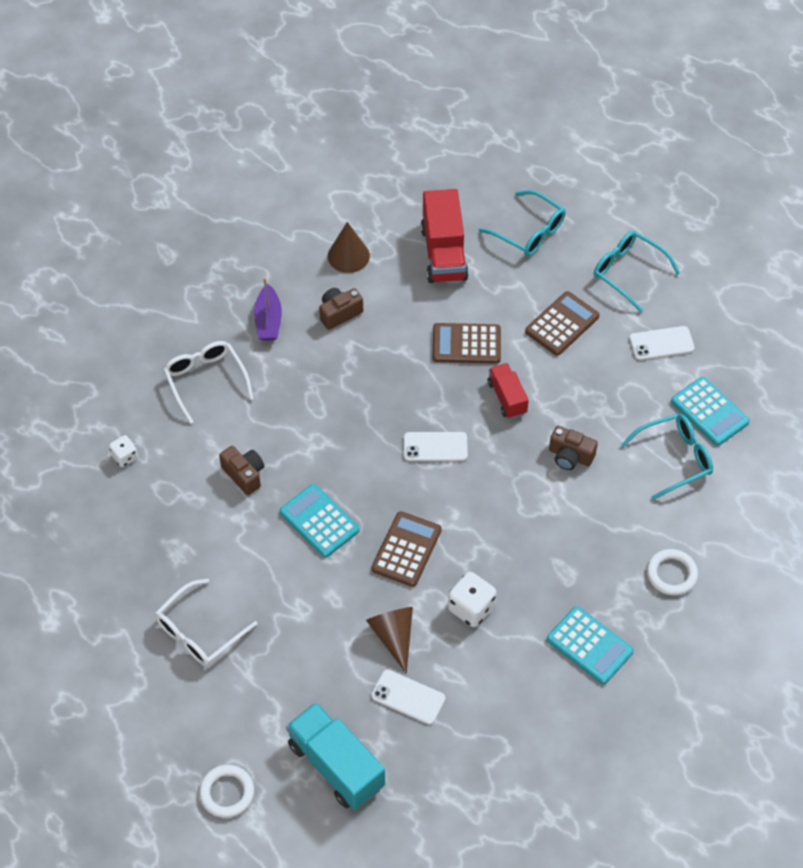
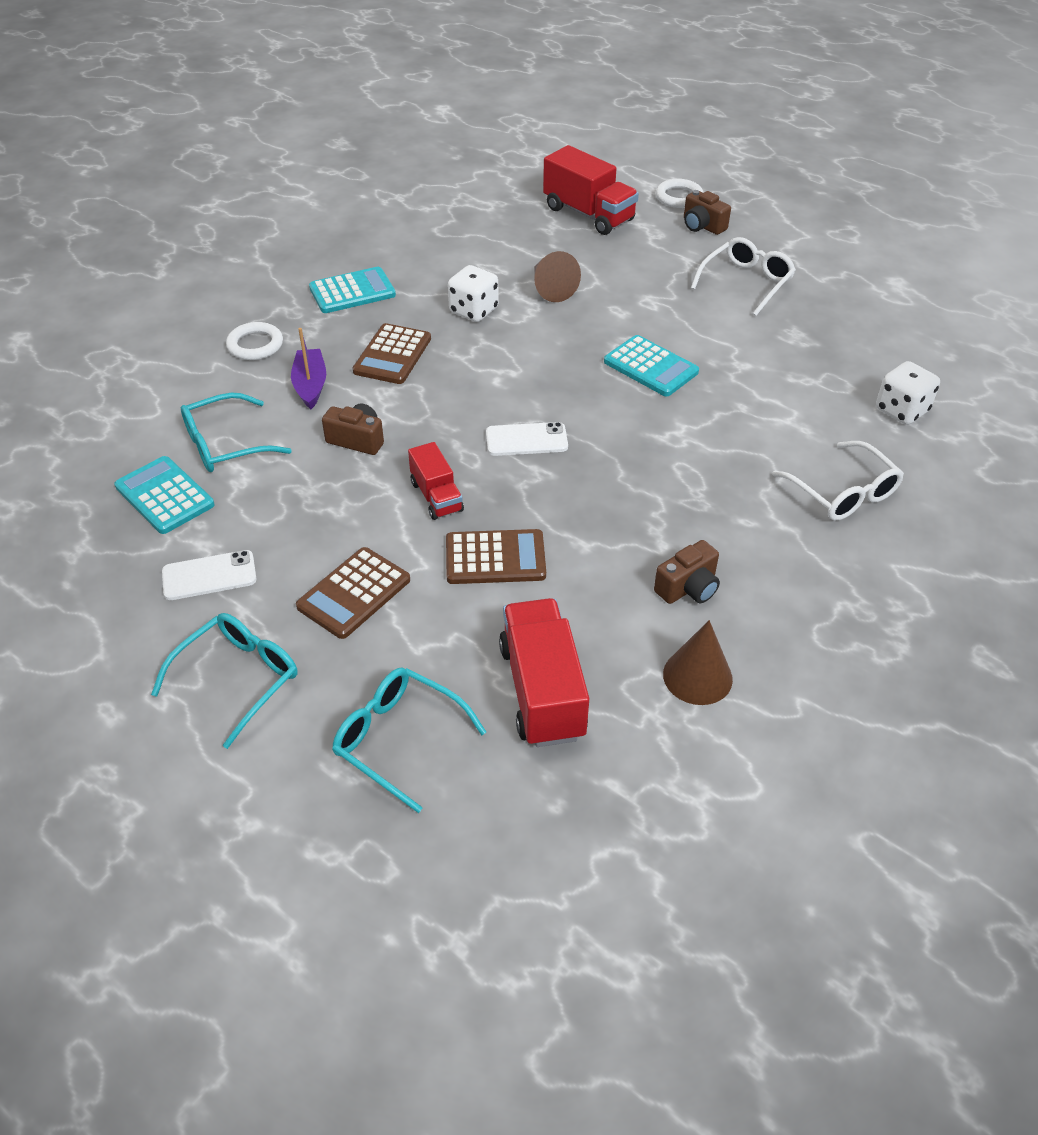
camera: 175 degrees right, 10 degrees down
white dice [109,435,138,467] -> white dice [876,361,940,425], size x1.63
brown camera [219,446,264,495] -> brown camera moved to [684,190,731,235]
purple boat [254,277,282,341] -> purple boat moved to [291,328,326,409]
turquoise truck [286,702,385,810] -> red truck [543,145,639,235]
white phone [371,670,445,725] -> none
brown calculator [372,511,442,587] -> brown calculator moved to [353,323,431,384]
turquoise calculator [547,606,634,684] -> turquoise calculator turned 120 degrees clockwise [309,267,396,313]
turquoise glasses [594,231,680,312] -> turquoise glasses turned 90 degrees counterclockwise [151,613,298,749]

